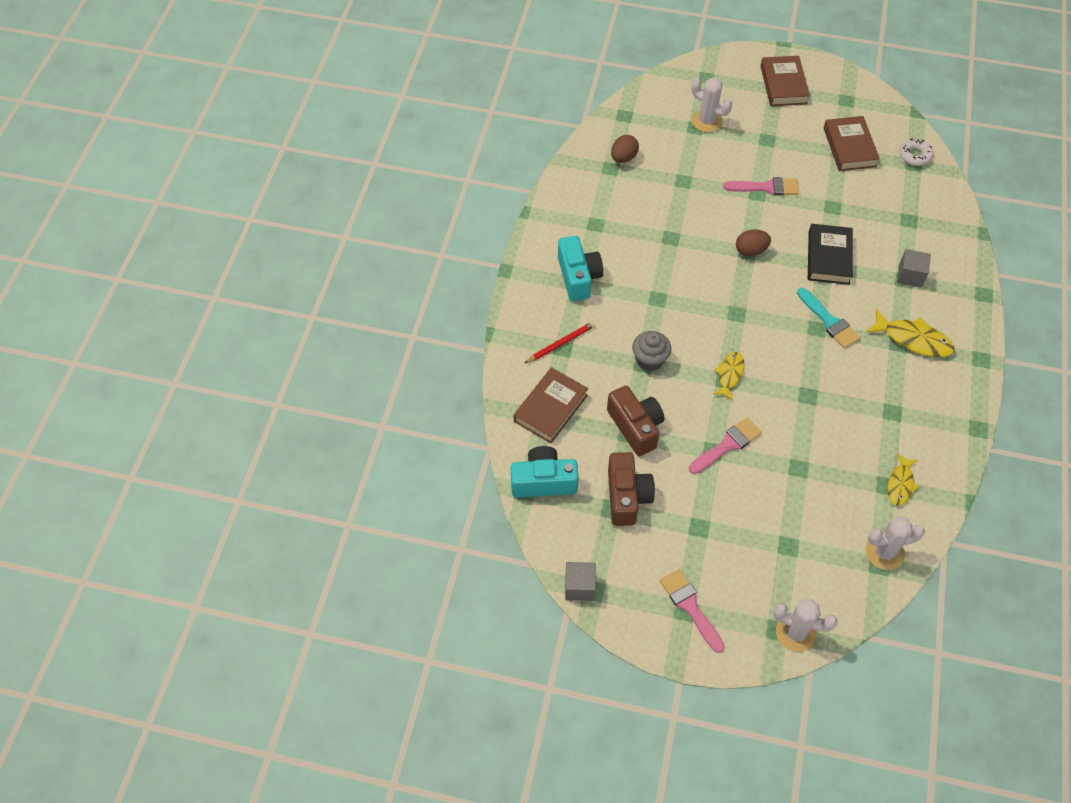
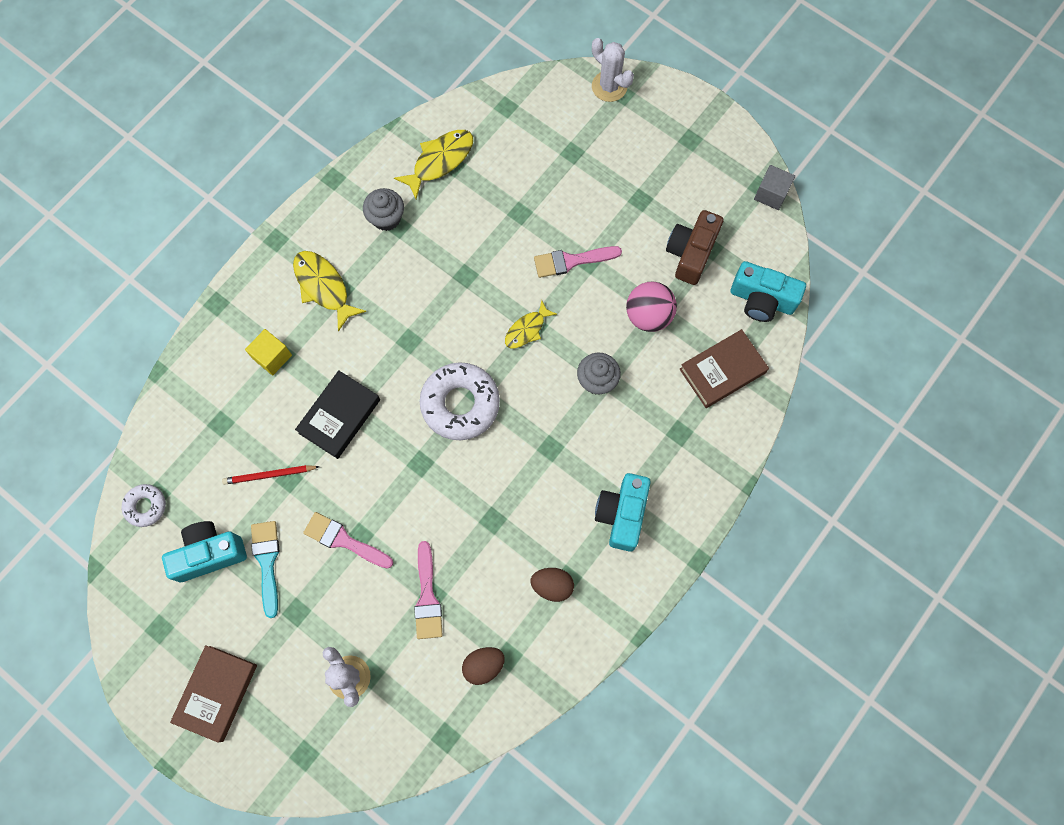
camera: 155 degrees left, 15 degrees up
red pencil [525,321,595,363] -> red pencil moved to [222,465,320,485]
brown camera [607,386,664,456] -> pink ball [626,282,677,332]
pink brush [660,569,725,653] -> pink brush moved to [414,541,443,639]
brown egg [736,229,771,257] -> brown egg moved to [530,568,574,602]
turquoise brush [797,288,860,349] -> turquoise brush moved to [251,521,279,618]
brown book [824,116,880,171] -> turquoise camera [162,521,247,582]
white cactus [865,516,925,570] -> none
yellow fish [888,453,919,506] -> yellow fish [394,130,473,199], size x1.56
grey cube [897,249,931,288] -> yellow cube [245,329,292,375]
none -> grey cupcake [363,188,404,231]
none -> white donut [420,363,500,440]

